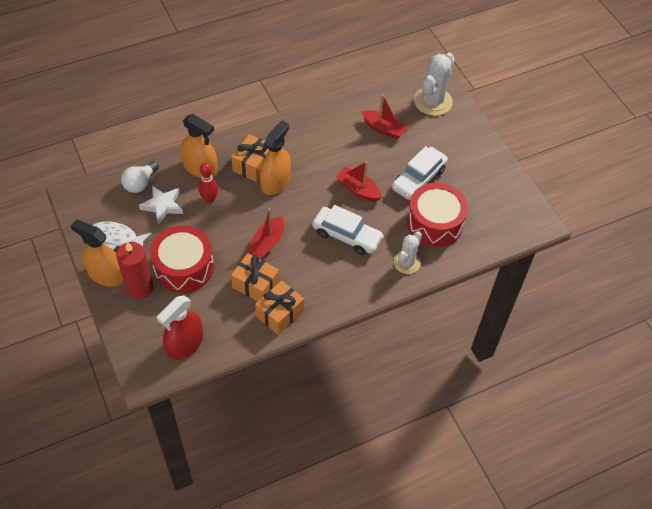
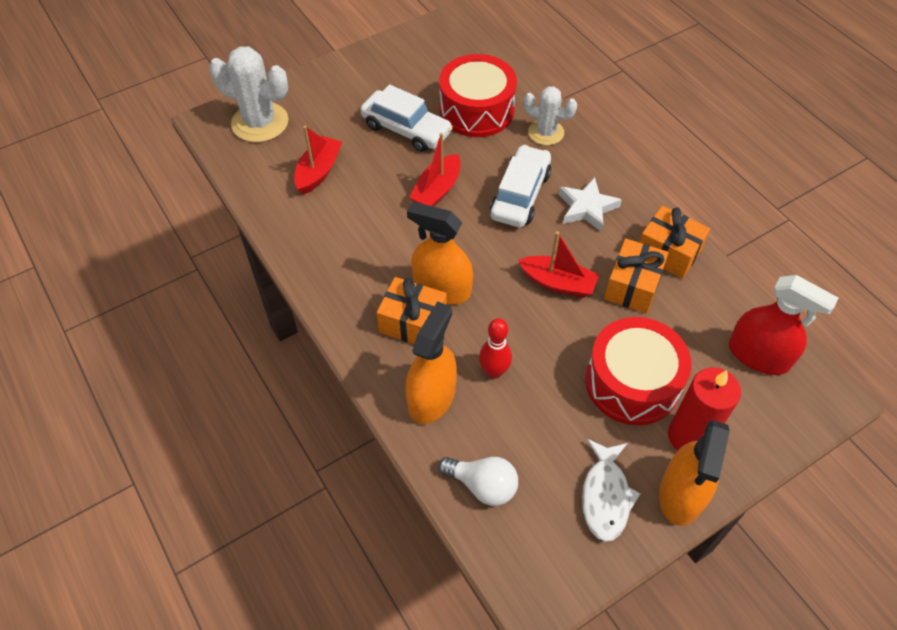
camera: 95 degrees left, 0 degrees up
white star [139,186,183,225] -> white star moved to [559,177,622,232]

